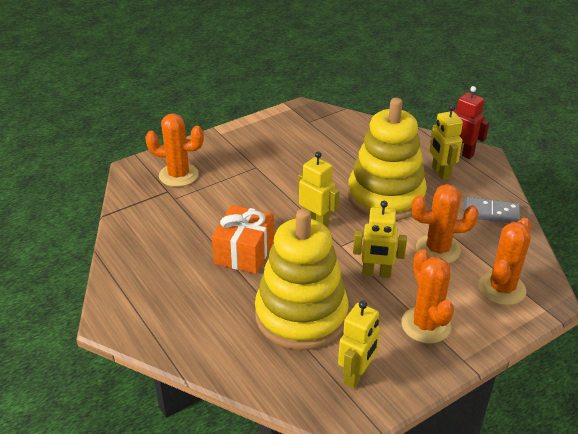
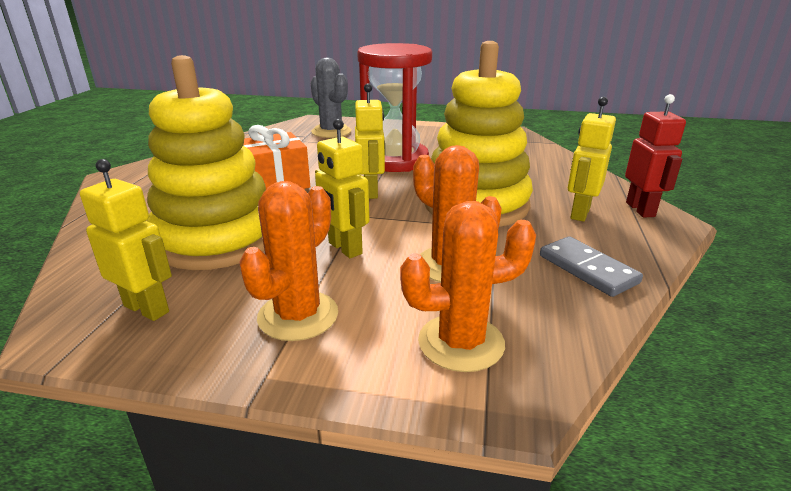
camera: 45 degrees right, 10 degrees down
orange cactus [145,113,204,187] -> grey cactus [311,58,351,138]
yellow robot [338,301,380,388] -> yellow robot turned 135 degrees counterclockwise [80,159,172,321]
none -> red hourglass [357,43,432,172]

